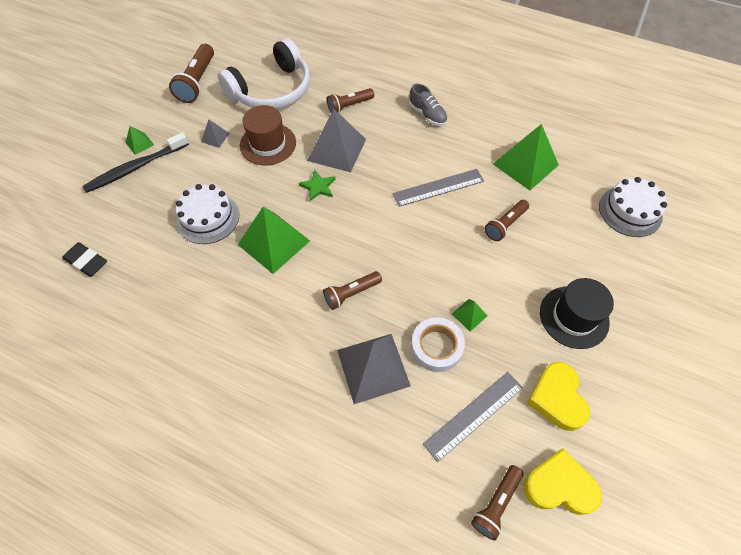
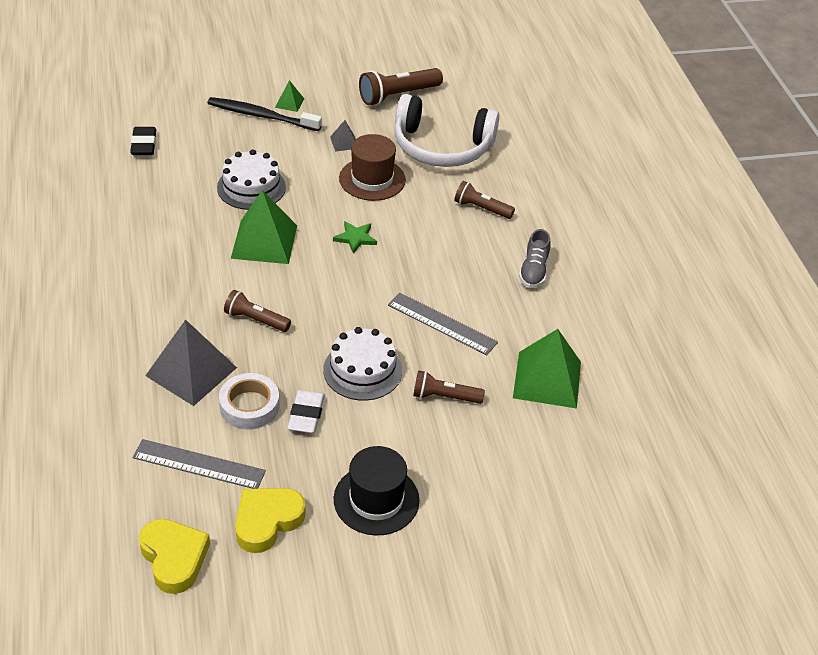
camera: 50 degrees right, 15 degrees down
grey pyramid [307,109,366,172] -> none
green pyramid [452,299,487,332] -> white eraser [287,390,325,433]
brown flashlight [471,465,523,541] -> none
white cake [599,177,667,237] -> white cake moved to [323,327,402,401]

